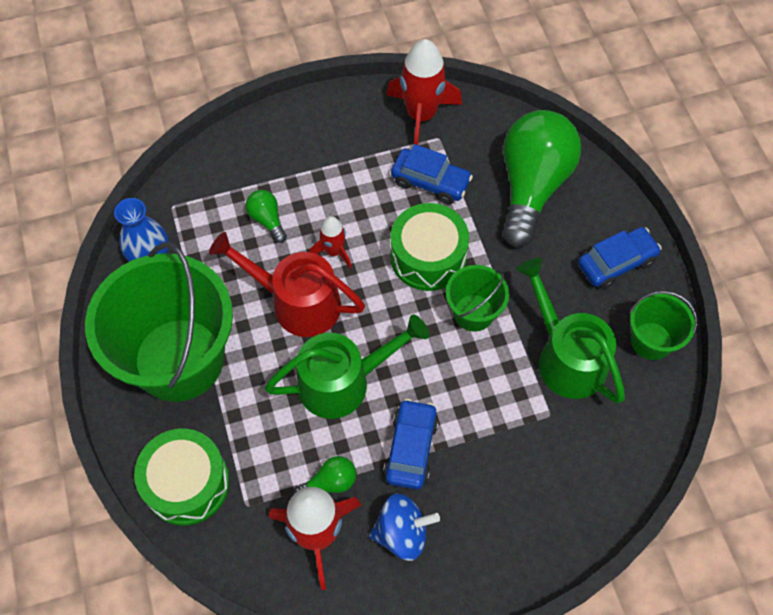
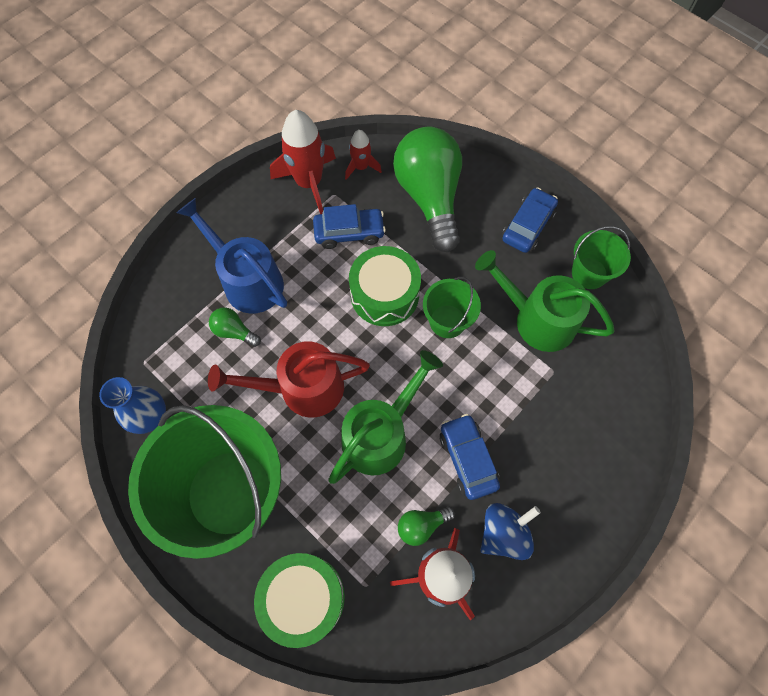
camera: 30 degrees left, 5 degrees up
green light bulb [294,456,356,494] -> green light bulb turned 150 degrees counterclockwise [398,507,455,546]
red rocket [309,216,352,268] -> red rocket moved to [345,130,382,180]
none -> blue watering can [177,198,287,314]

